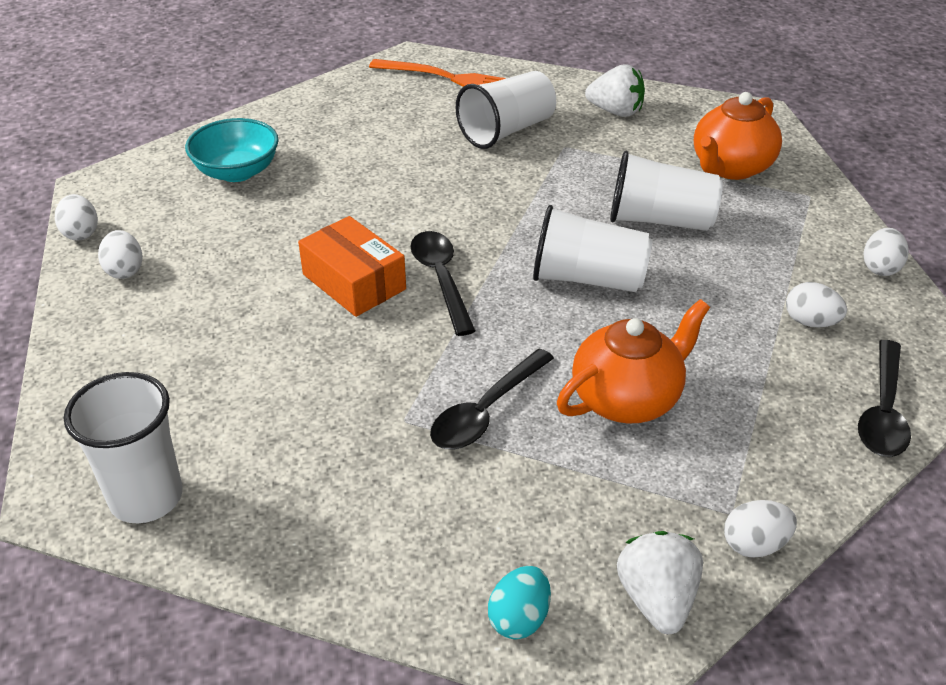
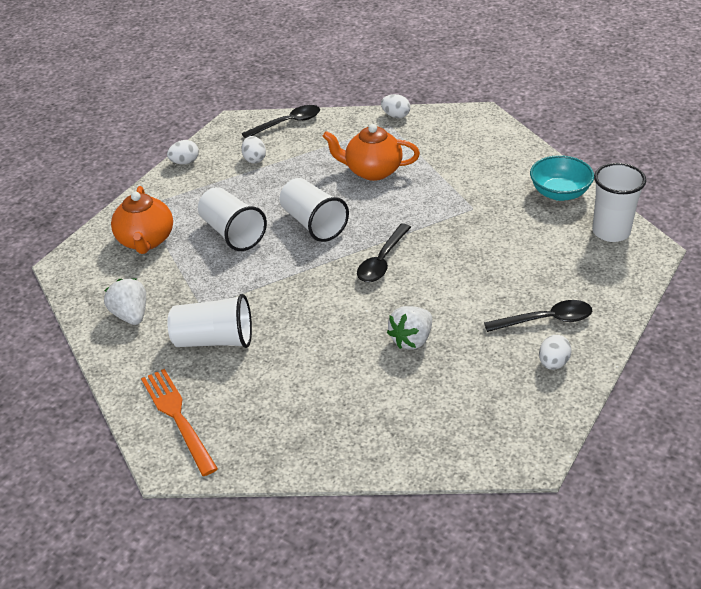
camera: 135 degrees left, 0 degrees up
white egg [55,194,98,241] -> none
turquoise bowl [185,118,279,182] -> turquoise bowl moved to [530,155,594,201]
orange box [298,216,406,317] -> none
black spoon [430,349,554,450] -> black spoon moved to [484,300,592,332]
turquoise egg [488,566,551,639] -> none
white strawberry [617,531,703,634] -> white strawberry moved to [387,306,432,350]
orange teapot [694,92,782,180] -> orange teapot turned 90 degrees clockwise [111,186,173,254]

